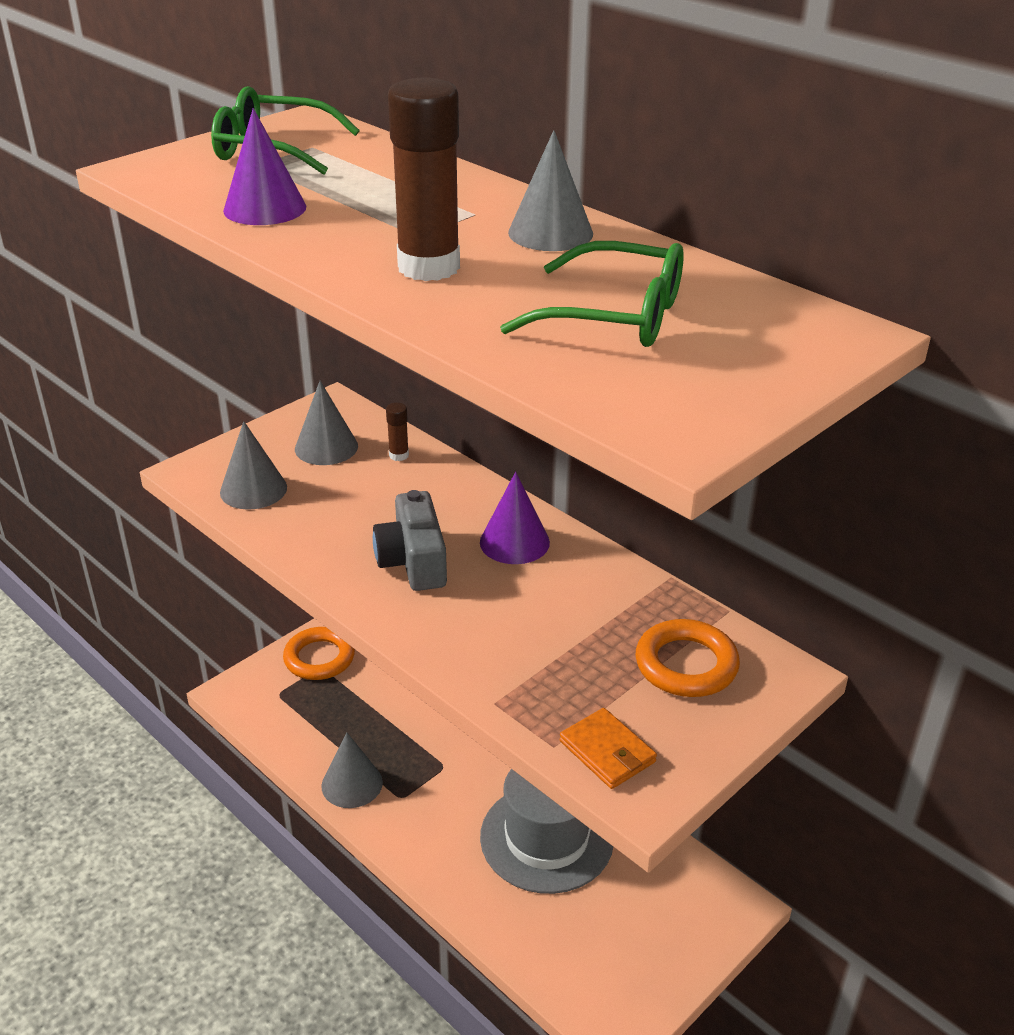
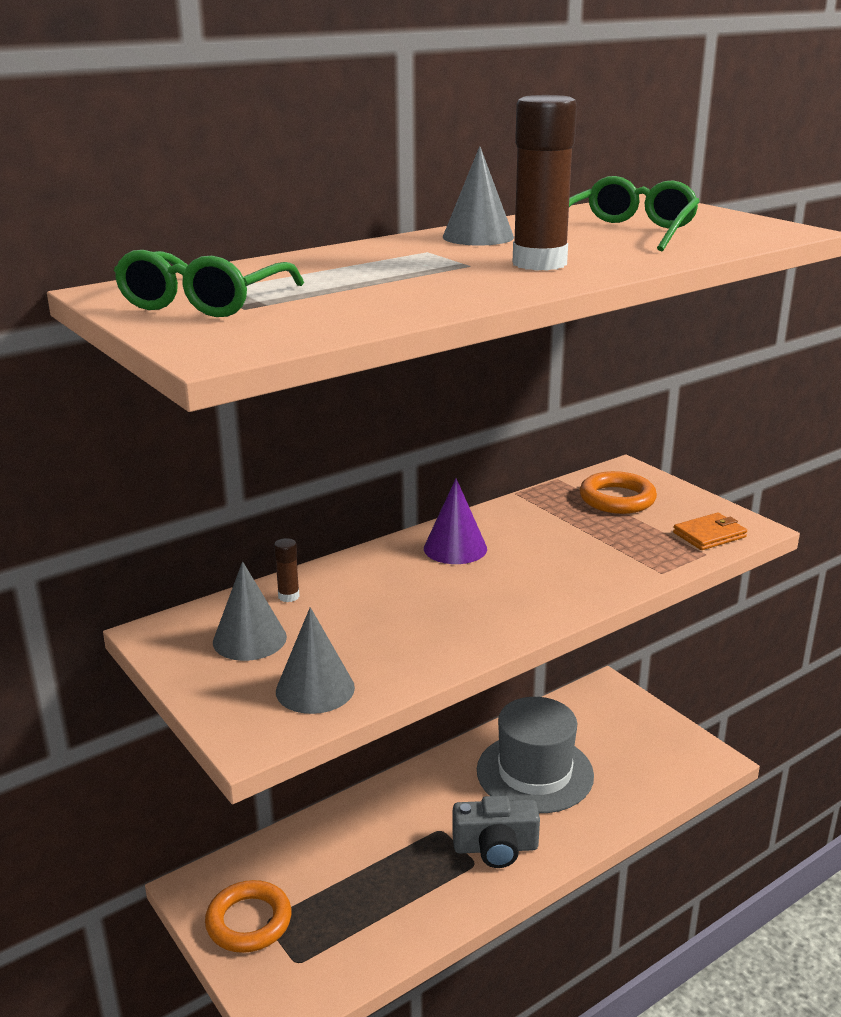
camera: 80 degrees left, 10 degrees down
purple cone [223,108,306,225] -> none
grey cone [321,732,383,808] -> none
grey camera [373,490,447,591] -> grey camera moved to [452,796,540,868]

